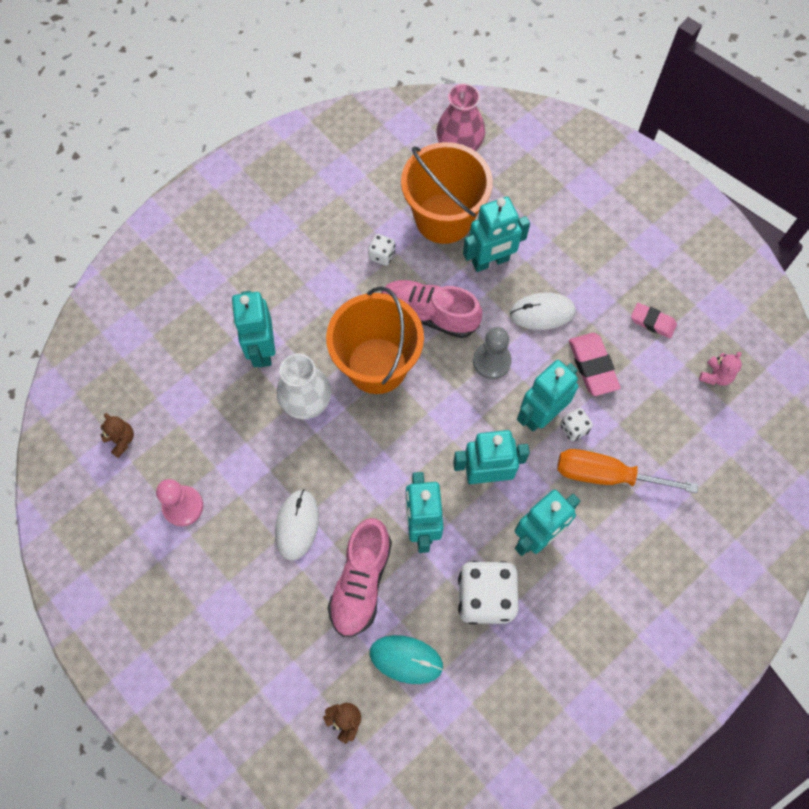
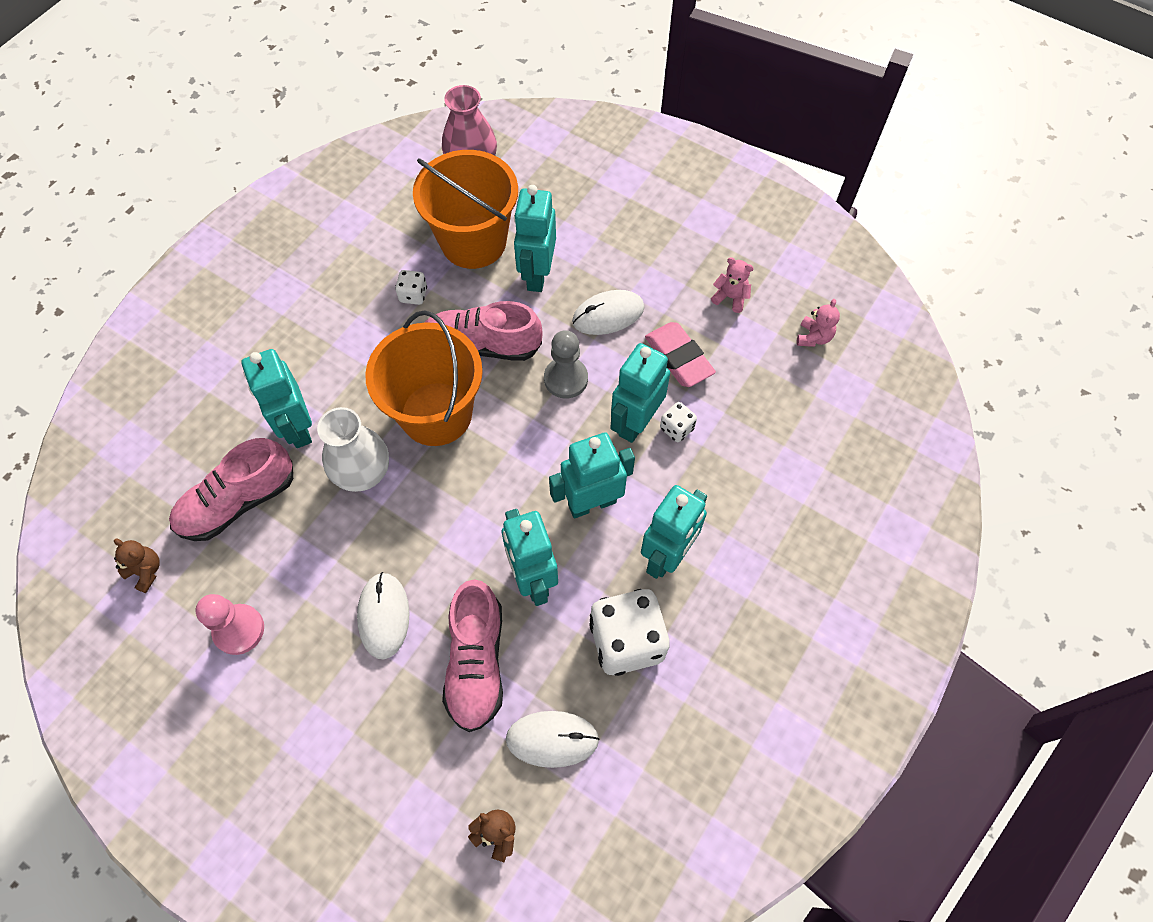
camera: 15 degrees left, 5 degrees down
turquoise mouse [370,635,443,684] -> white mouse [506,711,599,768]
turquoise robot [463,197,530,272] -> turquoise robot turned 135 degrees clockwise [514,185,556,292]
orange screwdriver [557,449,698,493] -> none
pink eraser [631,303,677,338] -> pink teddy bear [711,257,754,313]
none -> pink shoe [169,438,293,541]

